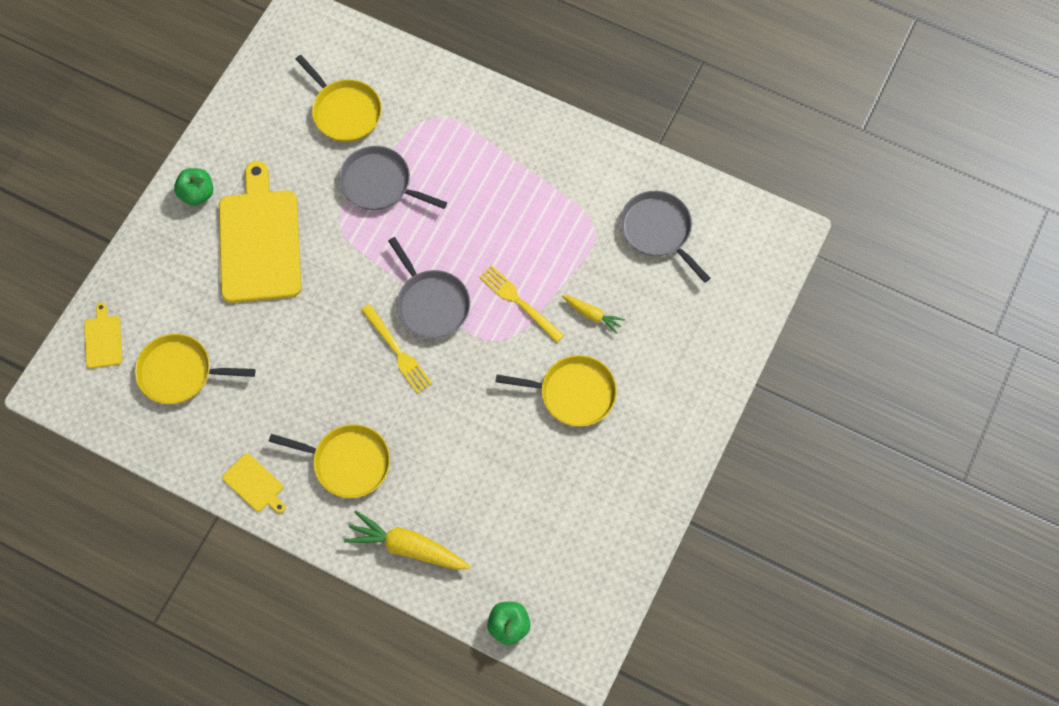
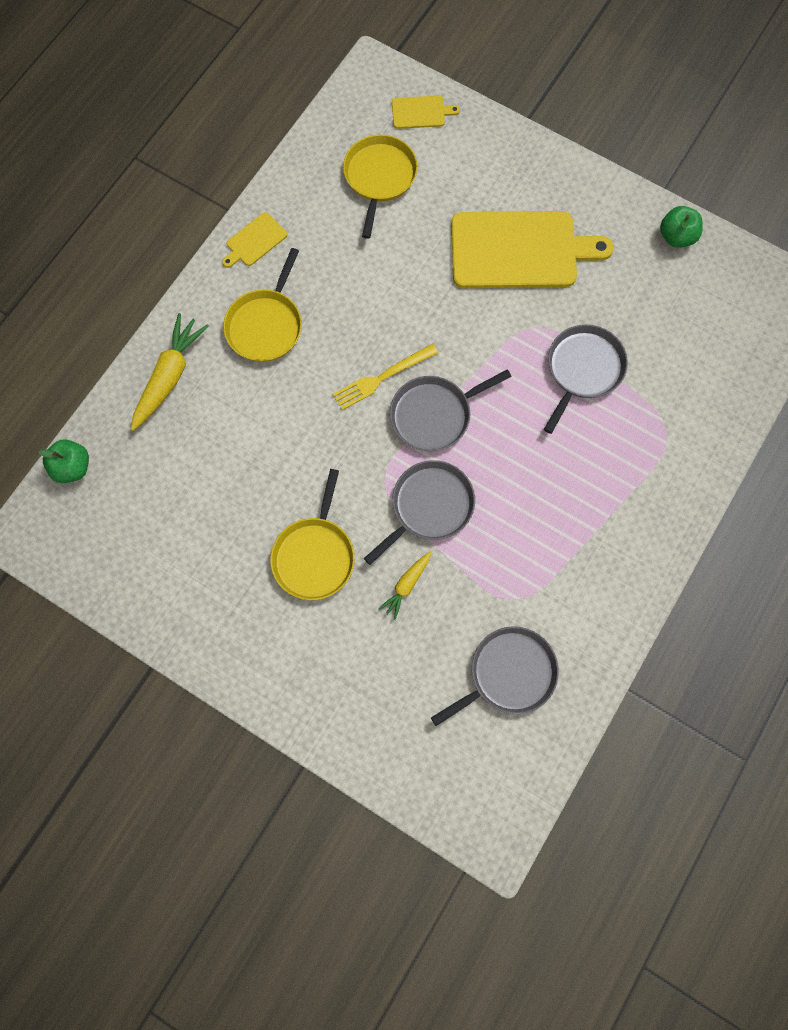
camera: 95 degrees right, 5 degrees up
green apple [174,168,213,206] -> green apple moved to [660,206,703,248]
yellow pan [296,55,382,142] -> none
yellow fork [479,265,564,343] -> grey pan [364,460,475,565]

